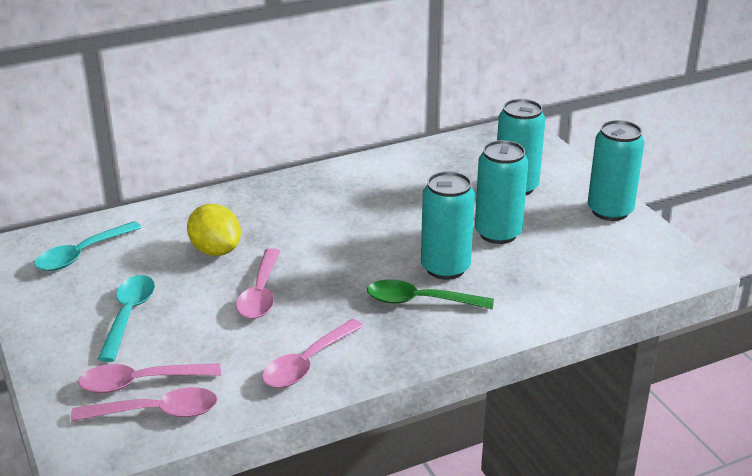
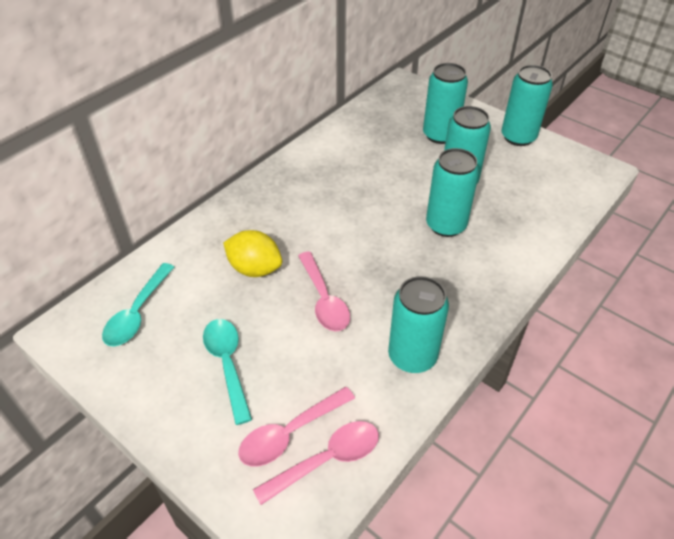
camera: 25 degrees left, 15 degrees up
pink spoon [262,319,364,388] -> turquoise can [388,276,449,373]
green spoon [367,280,494,309] -> none

